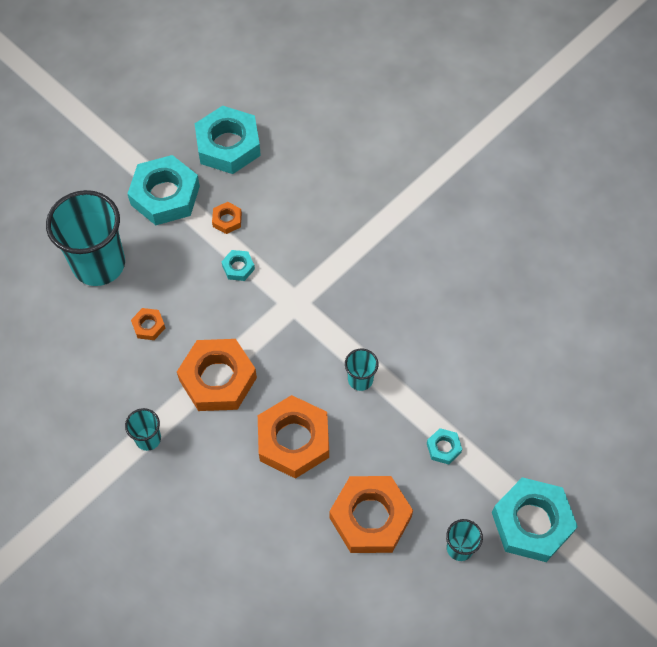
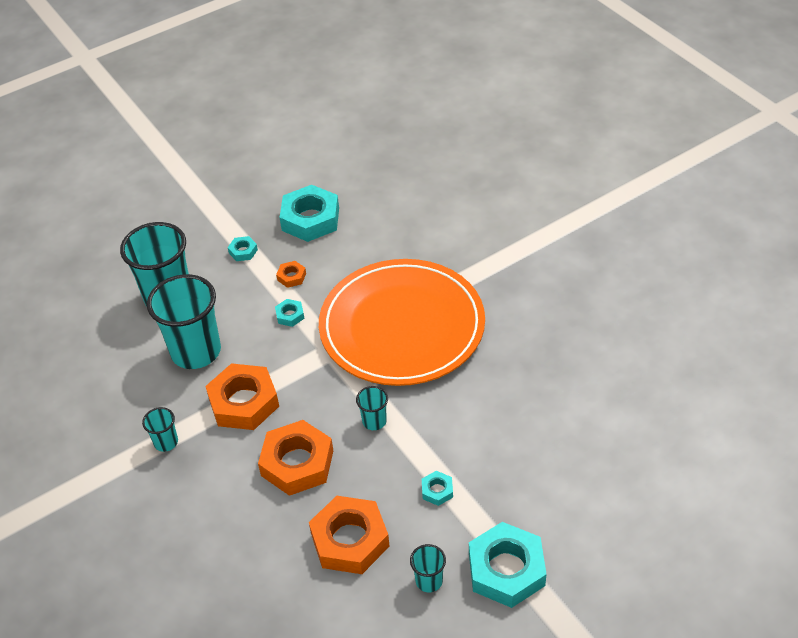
camera: 15 degrees right, 15 degrees down
turquoise nut [127,155,200,225] -> turquoise nut [228,236,258,261], size x0.45
orange nut [131,308,165,340] -> turquoise cup [147,274,221,369]
none -> orange plate [319,259,485,386]

